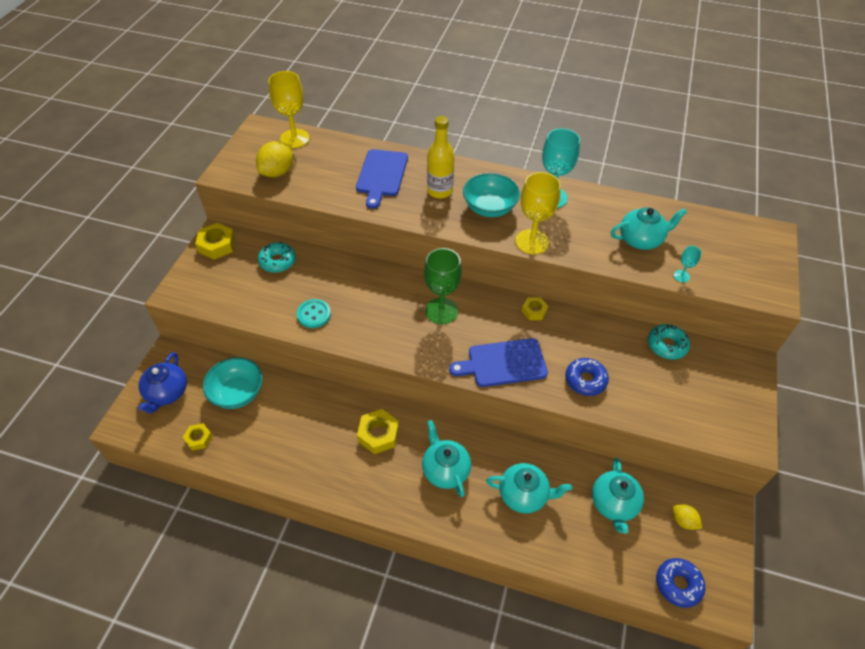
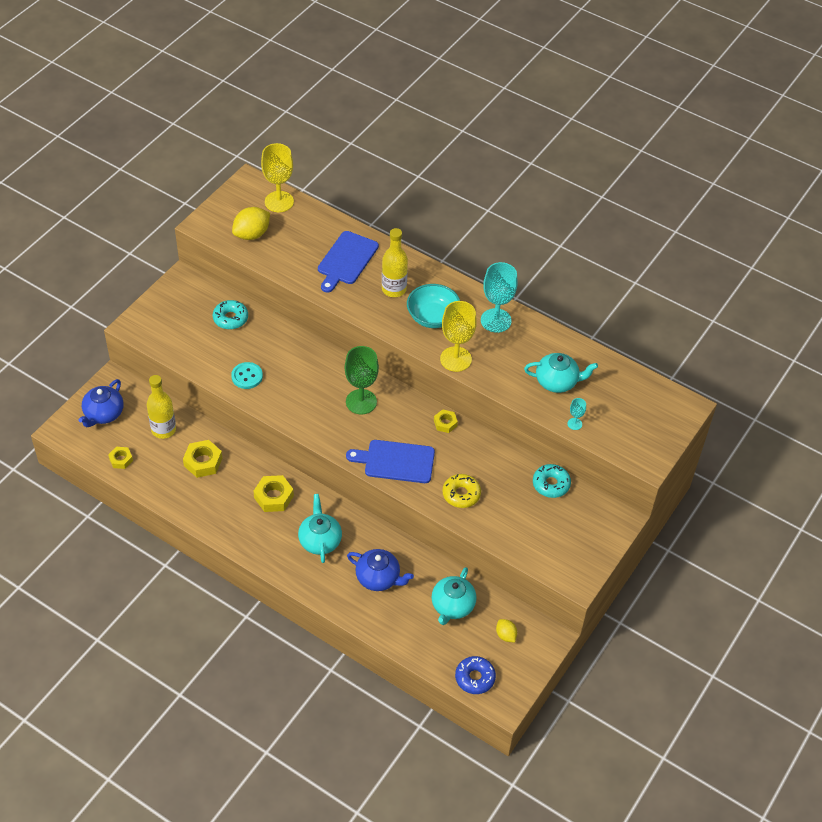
camera: 15 degrees right, 0 degrees up
yellow nut [195,223,235,260] -> yellow nut moved to [183,440,222,478]
turquoise bowl [203,357,263,409] -> yellow bottle [147,375,176,439]
turquoise teapot [486,463,572,514] -> blue teapot [347,549,414,591]
blue donut [565,358,609,396] -> yellow donut [442,474,481,508]

